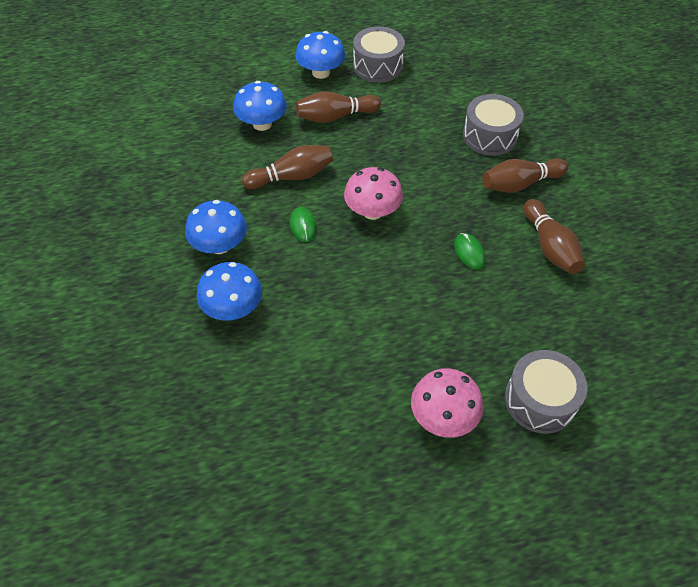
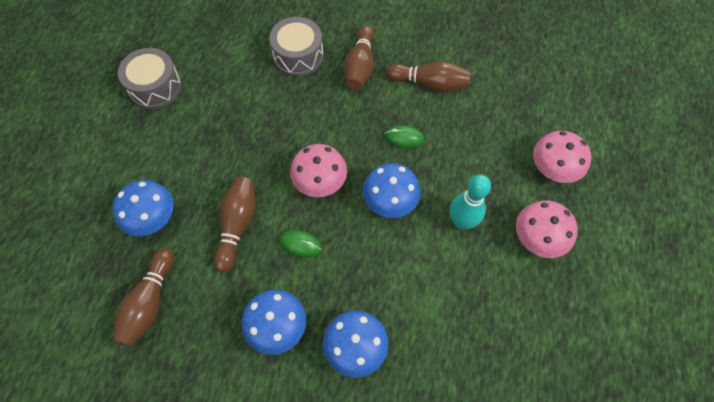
camera: 60 degrees left, 10 degrees up
blue mushroom [295,31,346,79] -> blue mushroom moved to [363,163,421,218]
brown bowling pin [296,91,381,123] -> brown bowling pin moved to [113,249,174,347]
grey drum [505,350,587,434] -> pink mushroom [533,131,591,183]
none -> turquoise bowling pin [450,175,491,230]

